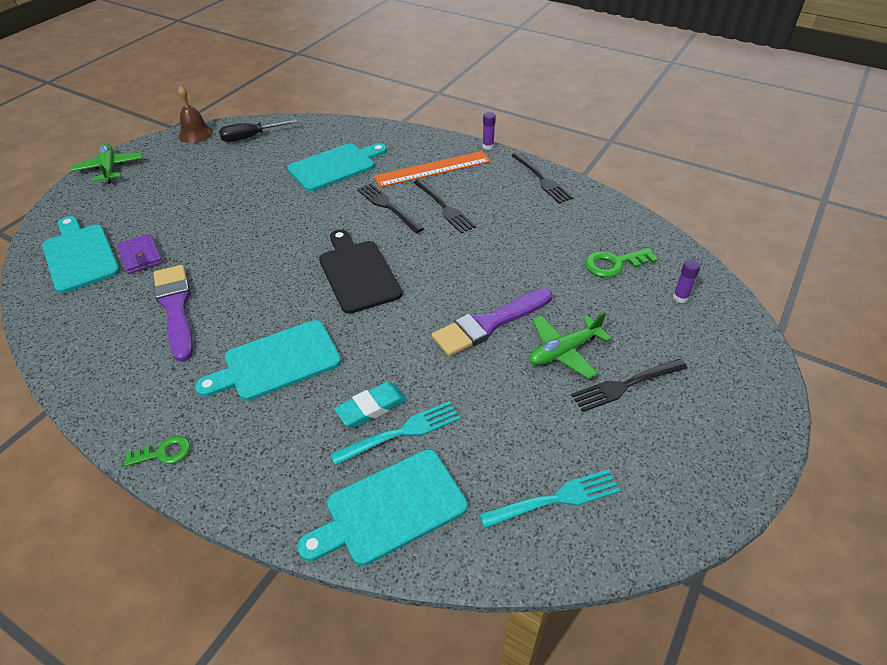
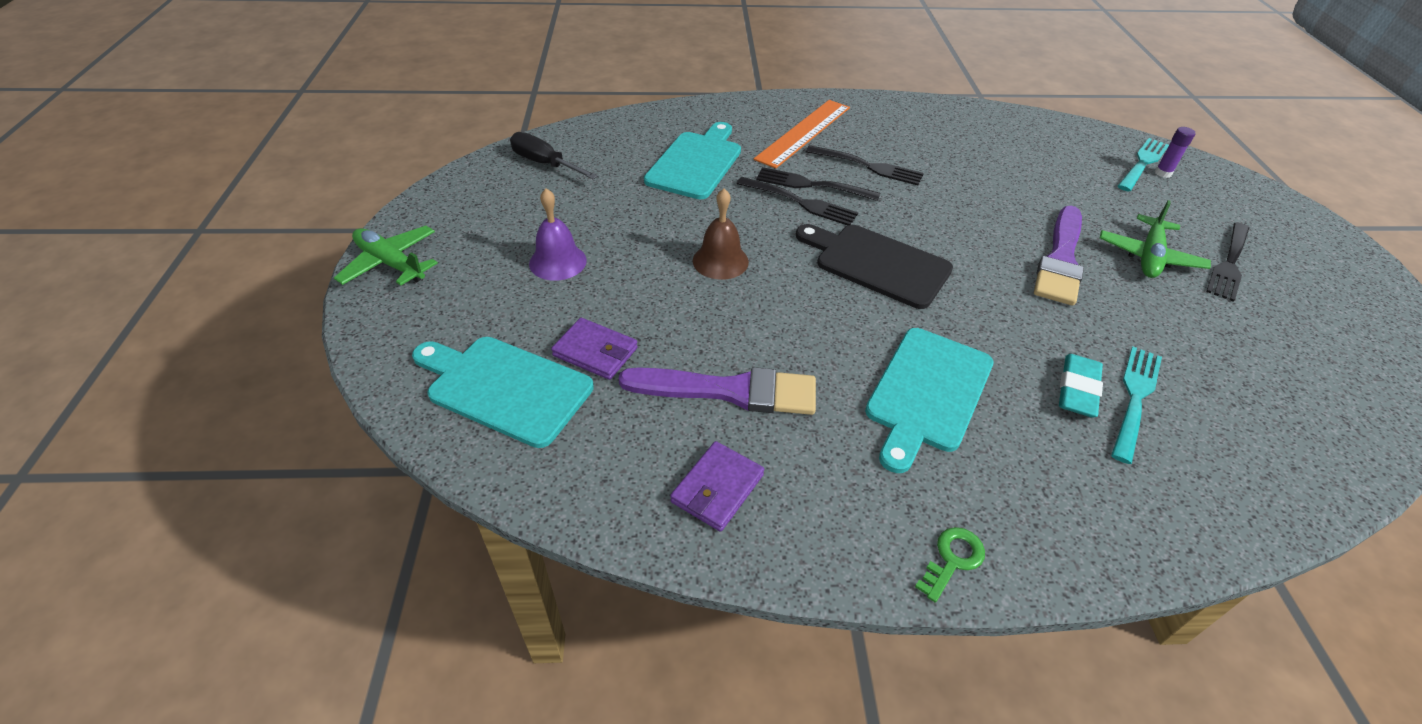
camera: 35 degrees left, 0 degrees up
purple brush [153,265,193,362] -> purple brush turned 150 degrees clockwise [618,367,816,415]
brown bell [178,86,213,143] -> brown bell moved to [693,189,749,280]
black screwdriver [219,119,297,142] -> black screwdriver turned 90 degrees clockwise [510,132,598,179]
turquoise cutting board [297,450,468,566] -> none
turquoise fork [479,470,620,528] -> turquoise fork moved to [1118,138,1169,192]
purple glue stick [482,112,496,150] -> none
black fork [511,152,573,204] -> black fork moved to [736,177,858,226]
green key [585,248,658,278] -> none
none -> purple bell [529,188,587,281]
none -> purple wallet [670,441,764,532]

